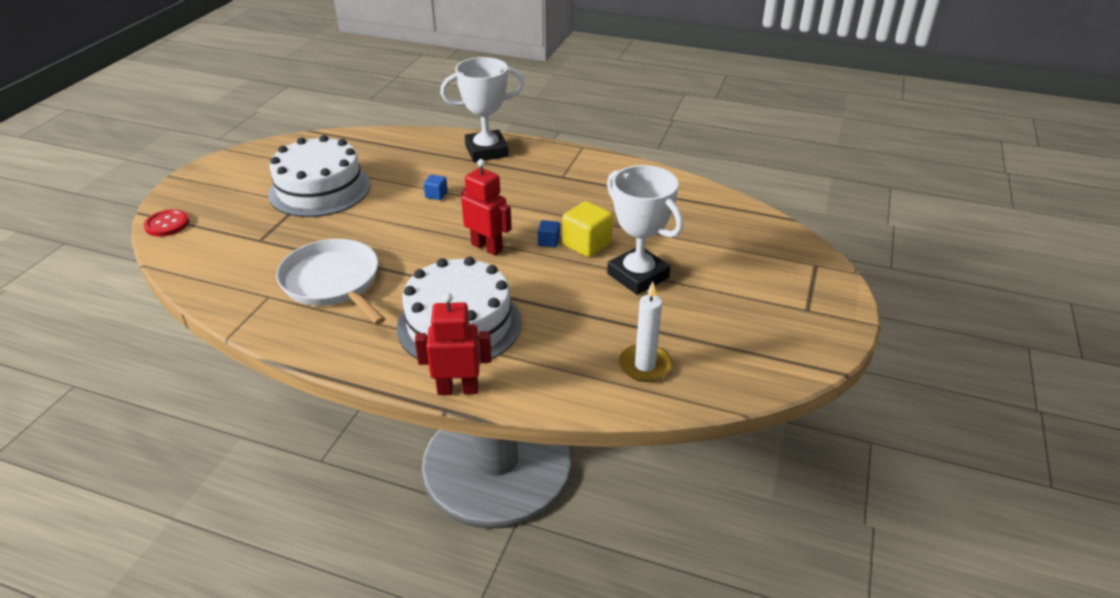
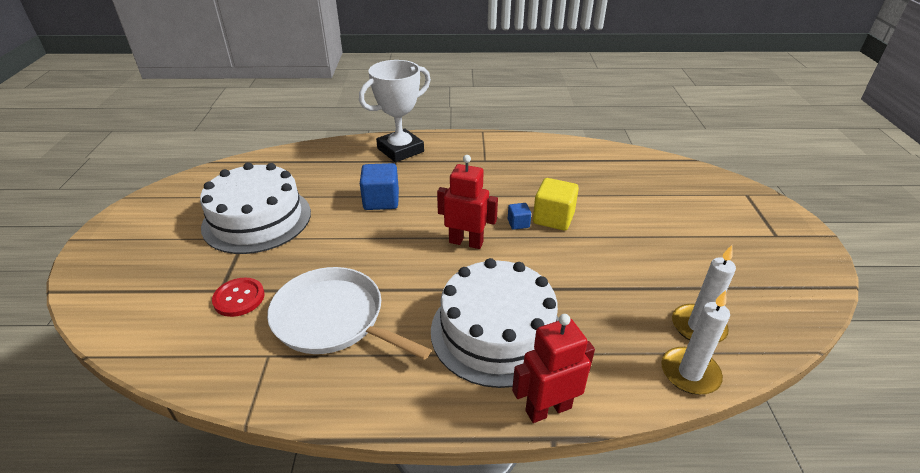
camera: 20 degrees left, 0 degrees up
red button [144,209,189,237] -> red button moved to [212,277,265,317]
blue cube [424,175,448,200] -> blue cube [360,163,399,210], size x1.89
white trophy [607,165,683,295] -> none
none -> white candle [661,290,730,395]

